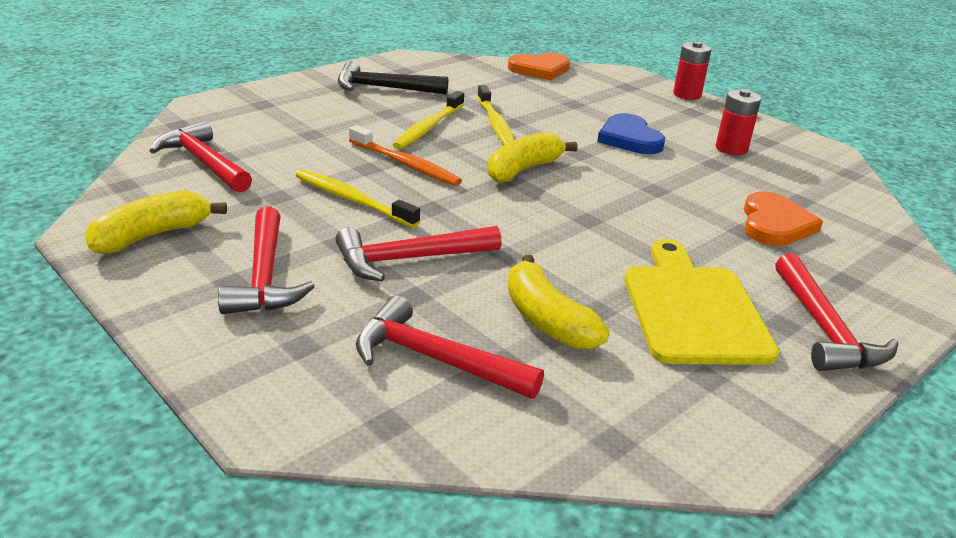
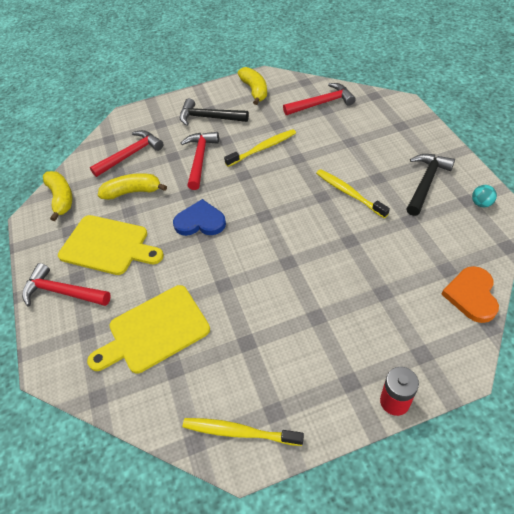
camera: 120 degrees right, 20 degrees up
red hammer [218,207,315,314] -> black hammer [180,98,249,126]
orange toothbrush [349,125,462,186] -> none
yellow toothbrush [477,85,514,145] -> yellow toothbrush moved to [183,418,304,446]
yellow banana [488,132,578,183] -> yellow banana moved to [43,171,73,221]
blue heart [597,113,665,154] -> blue heart moved to [173,199,226,236]
red battery [716,89,761,155] -> none
orange heart [744,191,823,246] -> yellow cutting board [87,285,210,374]
none -> turquoise ball [472,185,497,207]

